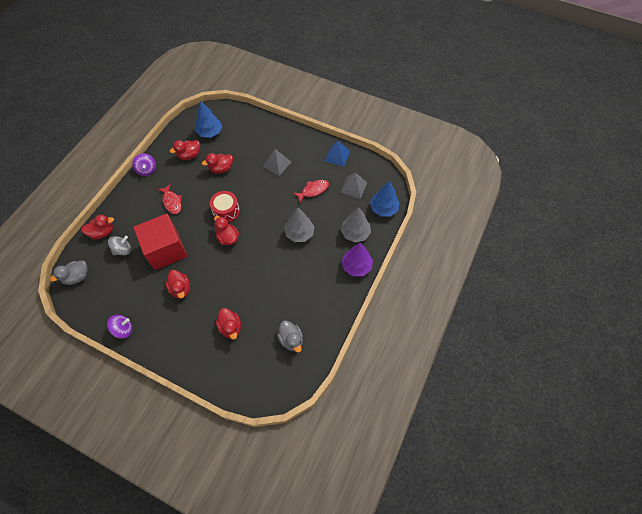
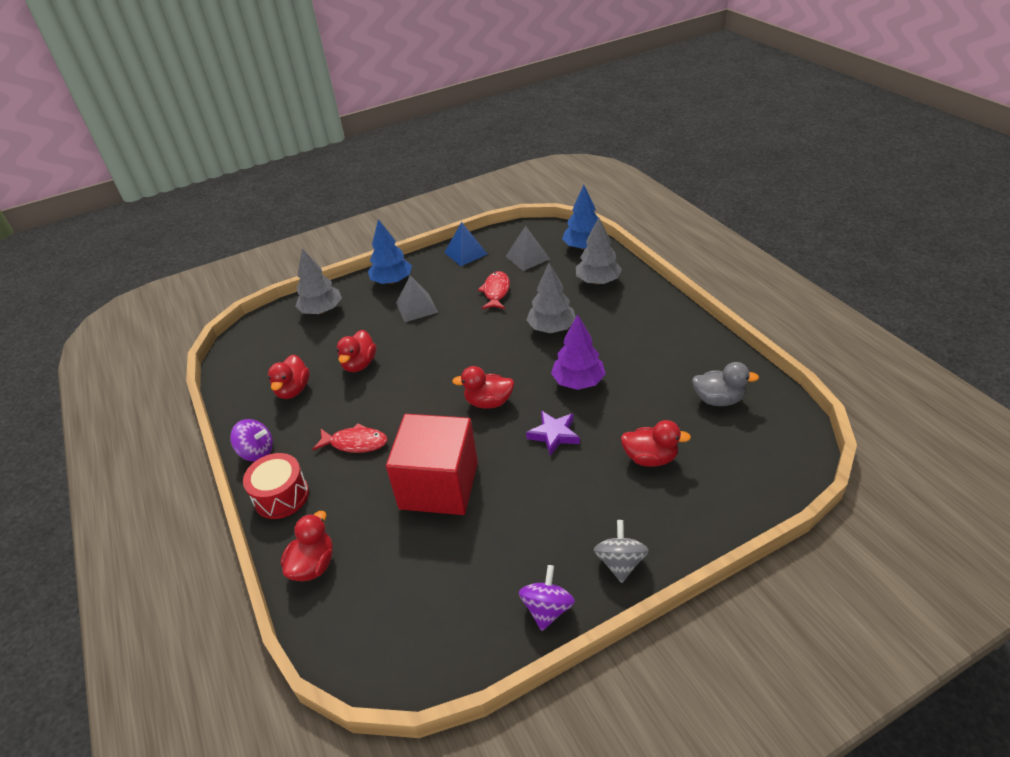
camera: 50 degrees left, 20 degrees down
grey duck [50,260,87,285] -> none
grey spinning top [108,236,132,255] -> grey spinning top moved to [594,520,649,583]
red duck [165,270,190,299] -> none
blue tree [195,101,222,138] -> blue tree moved to [368,219,412,284]
red drum [210,191,240,223] -> red drum moved to [243,453,309,519]
purple tree [341,243,373,276] -> purple tree moved to [551,314,606,390]
none -> grey tree [295,249,342,314]
none -> purple star [526,411,580,456]

